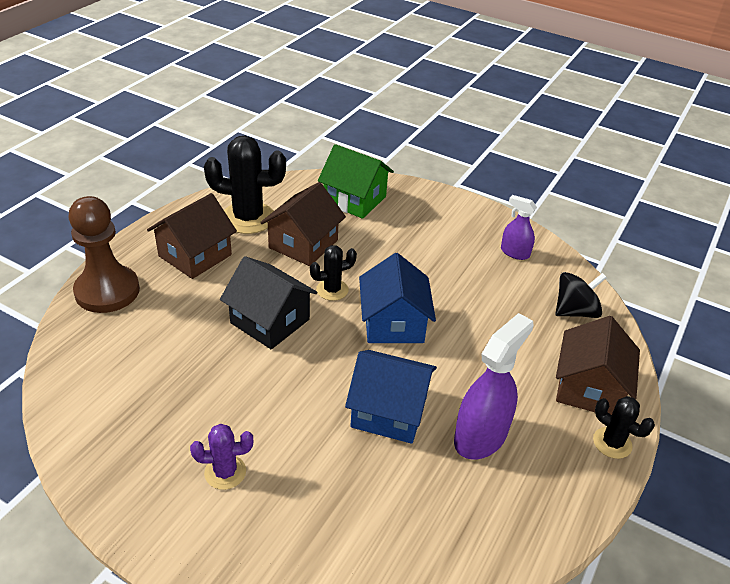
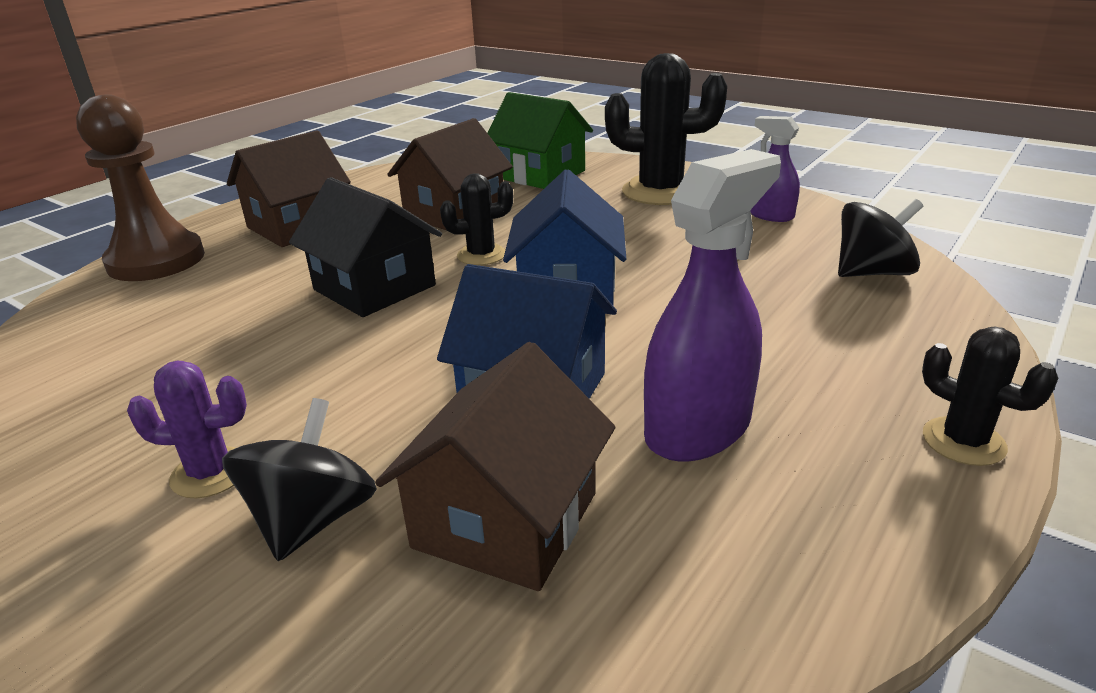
camera: 10 degrees right, 10 degrees down
black cactus [204,135,286,234] -> black cactus moved to [605,53,727,205]
brown house [556,316,640,415] -> brown house moved to [375,342,615,591]
none -> black spinning top [222,398,377,561]

